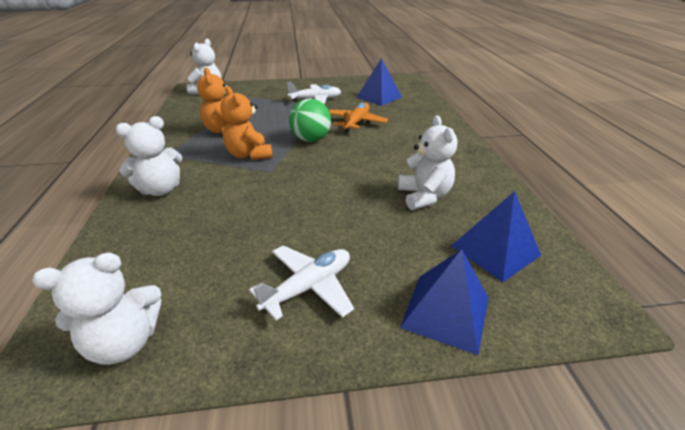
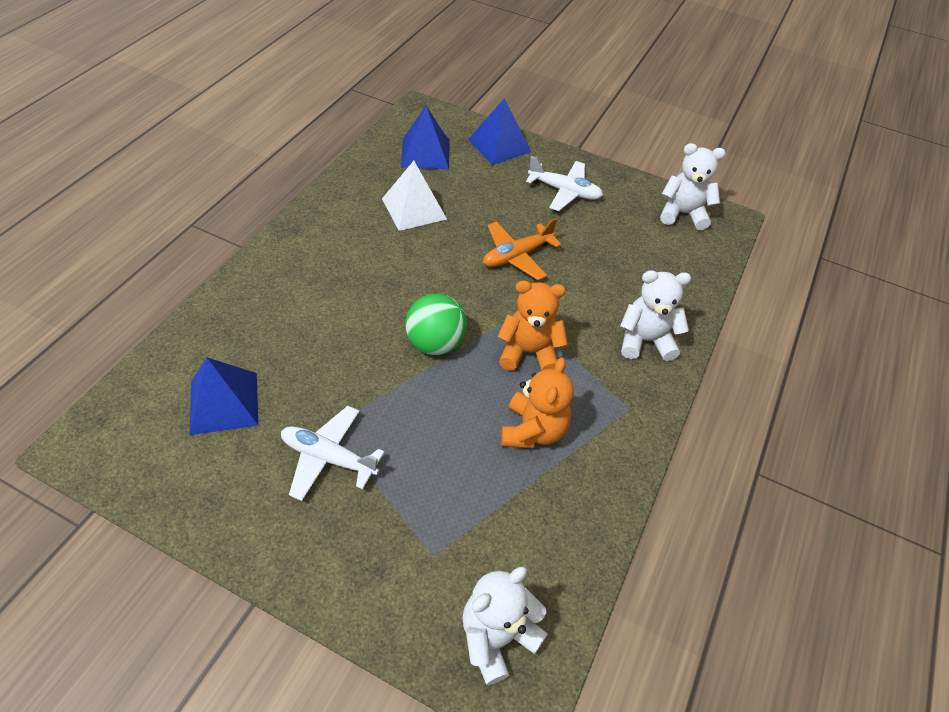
camera: 150 degrees left, 15 degrees up
orange teddy bear [220,86,273,160] -> orange teddy bear turned 90 degrees counterclockwise [498,280,568,371]
white plane [249,245,354,320] -> white plane turned 150 degrees counterclockwise [526,156,603,211]
orange plane [329,102,388,133] -> orange plane moved to [483,218,561,280]
white teddy bear [398,115,457,210] -> white pyramid [382,161,447,231]

